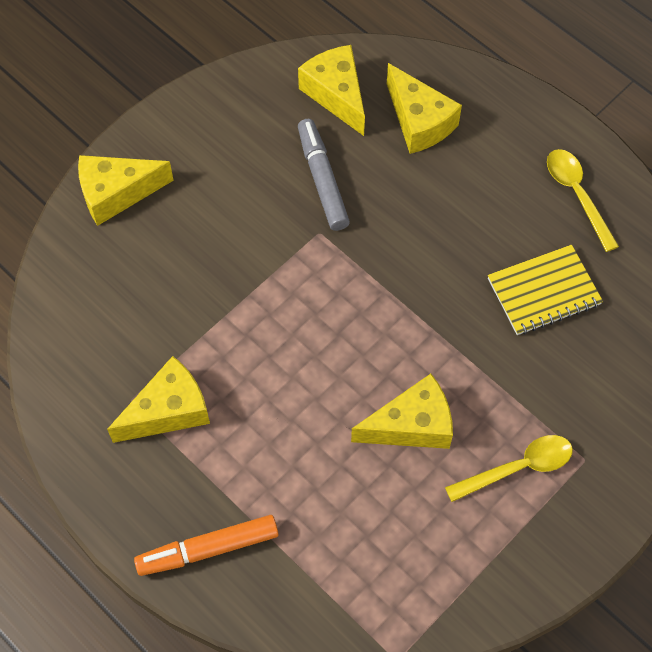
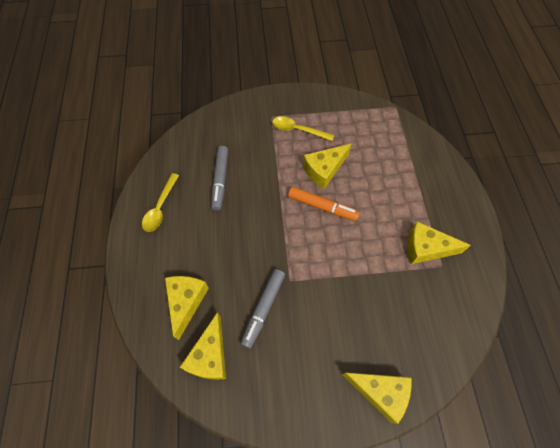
camera: 140 degrees left, 0 degrees up
orange marker [134,515,279,576] -> orange marker moved to [288,187,360,221]
yellow cheese [351,374,453,449] -> yellow cheese turned 60 degrees counterclockwise [303,144,351,189]
yellow notebook [488,245,603,335] -> grey marker [211,146,228,210]

